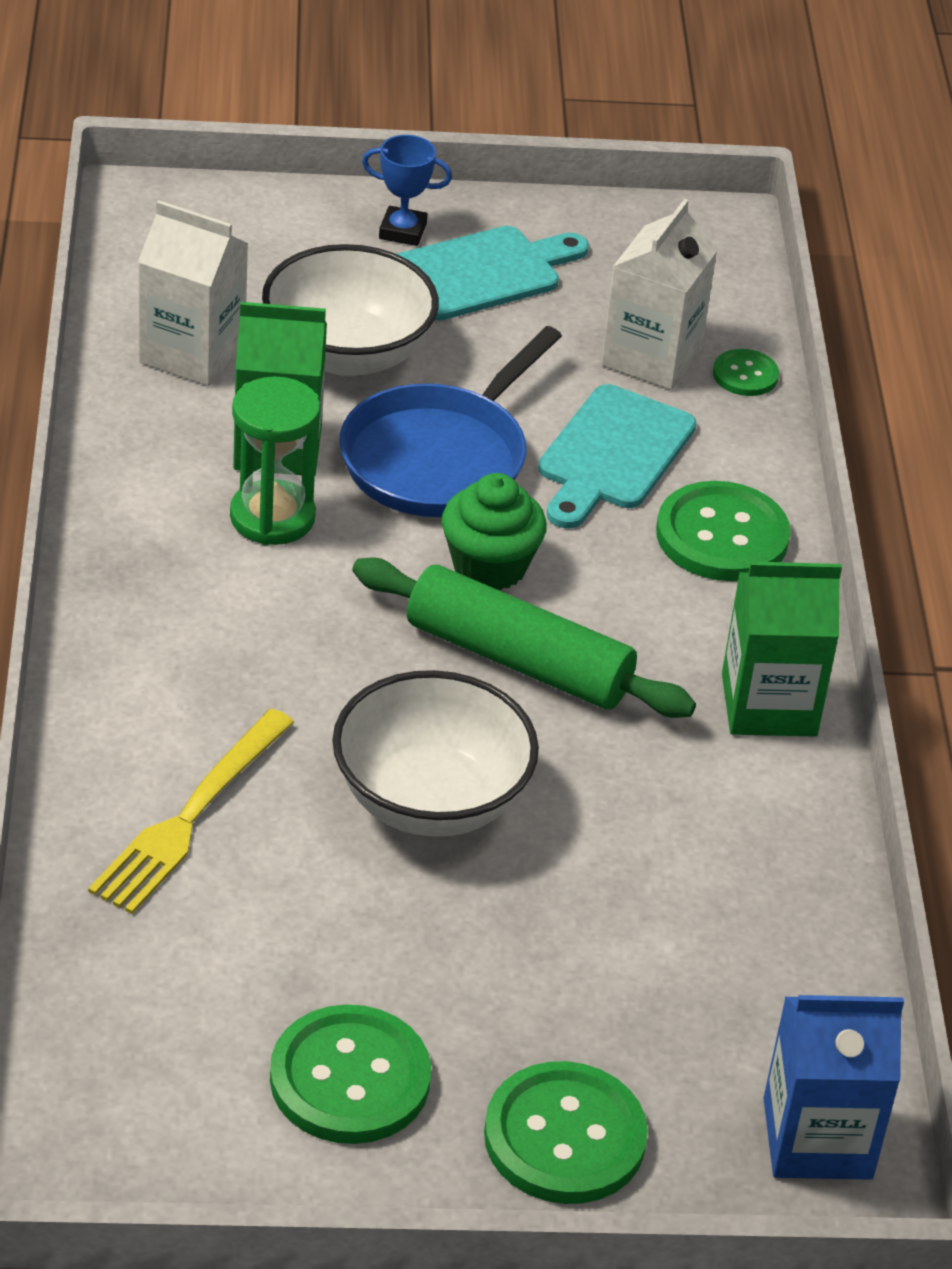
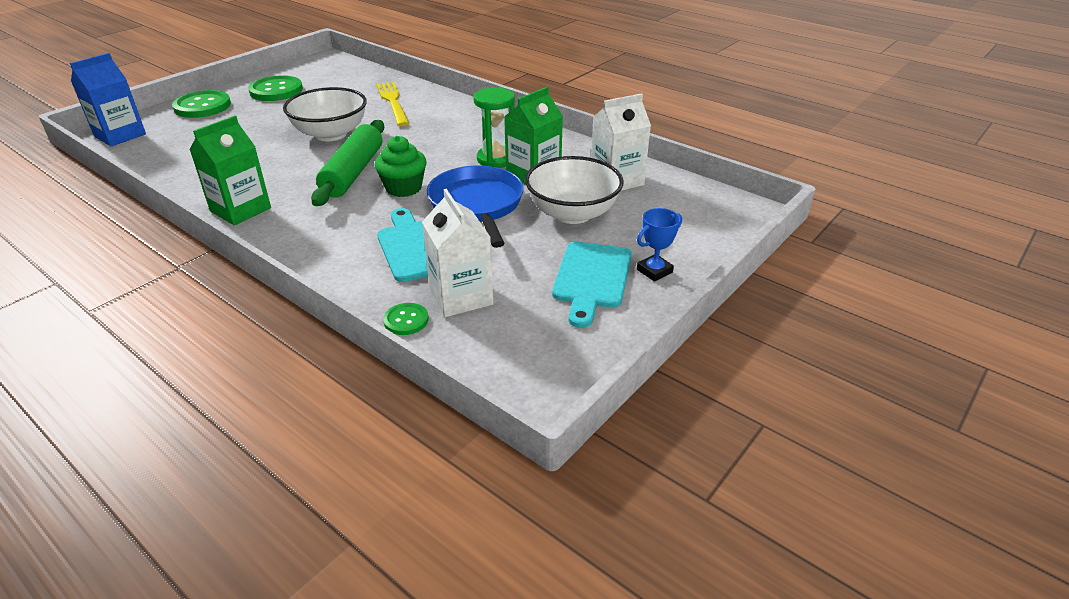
camera: 135 degrees right, 5 degrees down
green rolling pin [352,558,696,718] -> green rolling pin turned 60 degrees counterclockwise [311,120,384,206]
green button [656,481,791,581] -> none

